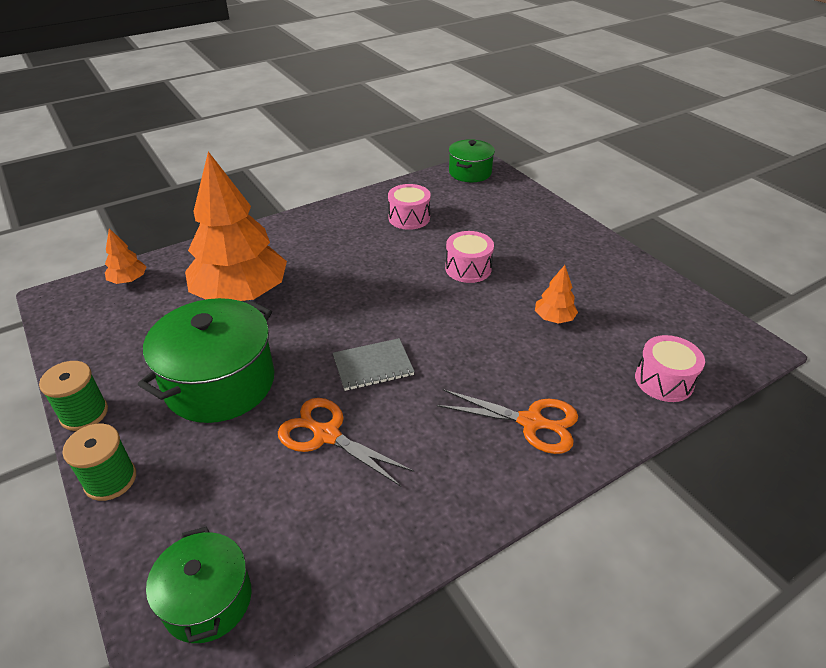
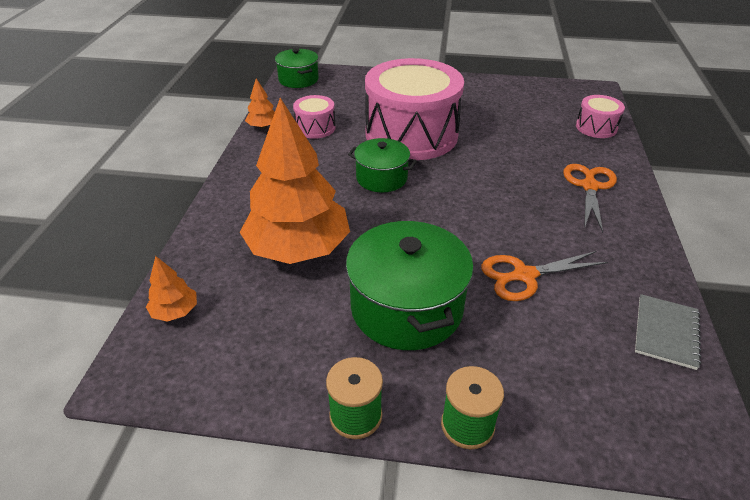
camera: 50 degrees left, 0 degrees up
green pot [146,526,252,643] -> green pot moved to [348,138,417,193]
grey notebook [333,338,415,391] -> grey notebook moved to [635,294,701,370]
orange scissors [437,389,578,454] -> orange scissors turned 45 degrees counterclockwise [563,164,617,233]
pink drum [445,231,494,283] -> pink drum [365,58,464,160], size x2.27
orange tree [535,265,578,324] -> orange tree moved to [245,78,275,129]

